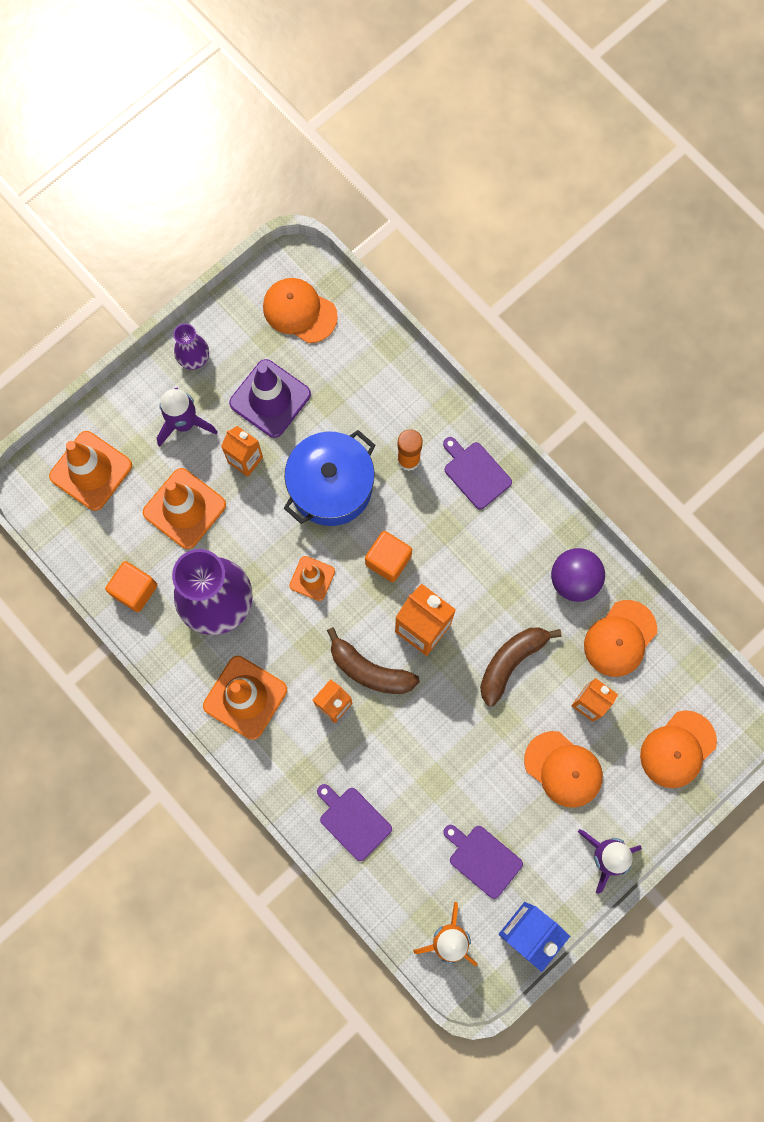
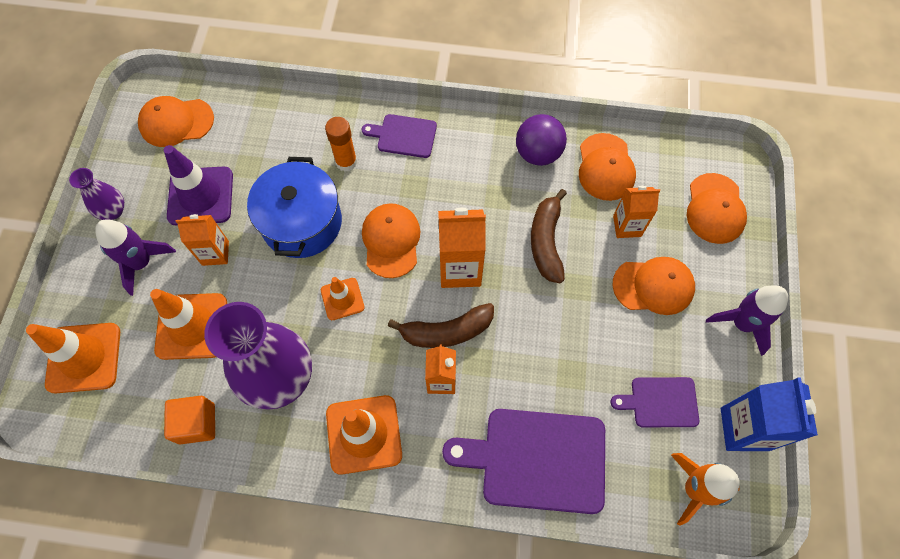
camera: 40 degrees left, 10 degrees down
purple cutting board [317,784,392,861] -> purple cutting board [442,409,605,514], size x1.84
orange cube [365,531,412,582] -> orange cap [362,203,420,278]

